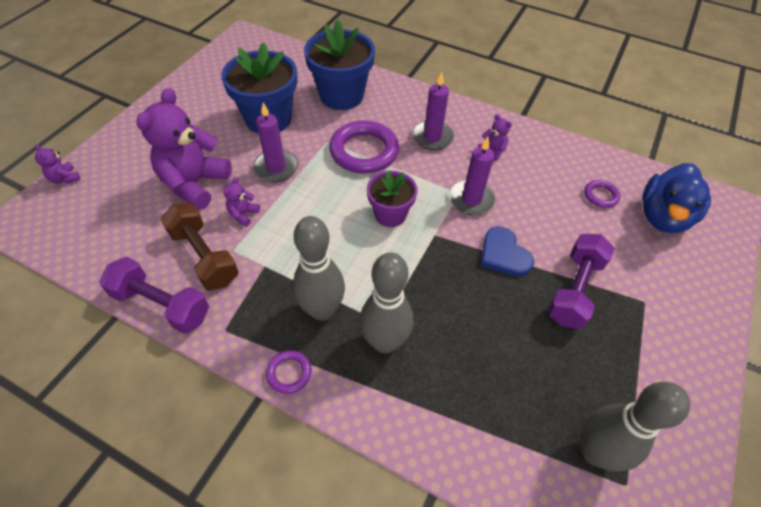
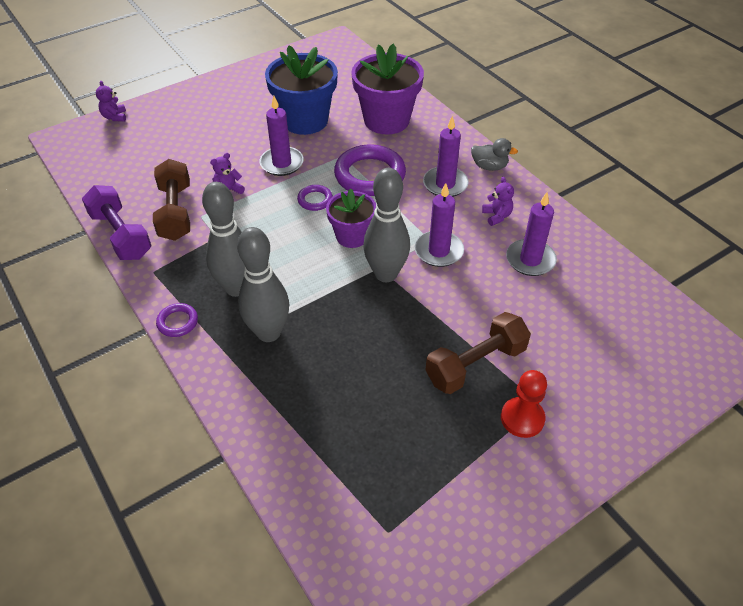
camera: 30 degrees right, 5 degrees down
purple teddy bear [137,88,232,210] -> none
blue flower pot [304,20,375,110] -> purple flower pot [351,44,424,134]
blue heart [481,226,534,276] -> none
purple dumbbell [547,234,615,329] -> brown dumbbell [426,312,531,394]
grey bowling pin [581,382,690,472] -> grey bowling pin moved to [363,168,410,282]
purple ring [584,180,621,208] -> purple ring moved to [297,185,333,211]
blue duck [642,163,711,233] -> none
none -> grey duck [471,138,518,171]
none -> red pawn [501,370,547,438]
none -> purple candle [506,192,557,276]

